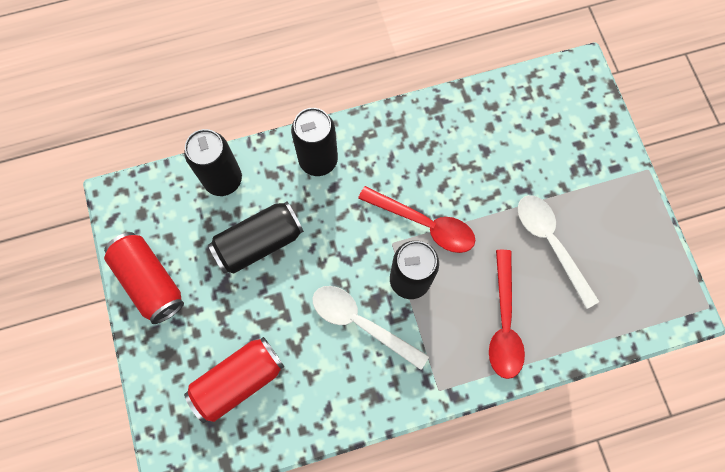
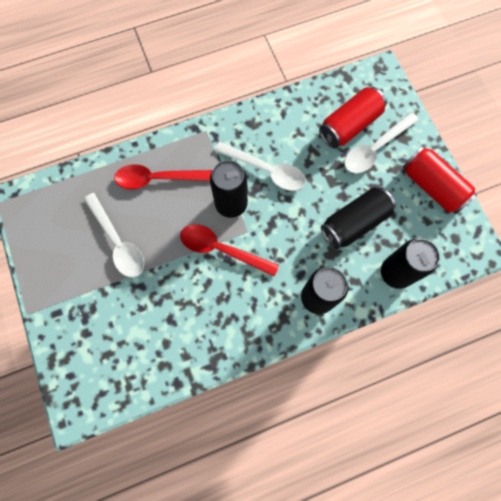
camera: 175 degrees right, 0 degrees up
red spoon [489,250,525,379] -> red spoon turned 90 degrees counterclockwise [114,164,213,189]
none -> white spoon [344,112,419,174]

